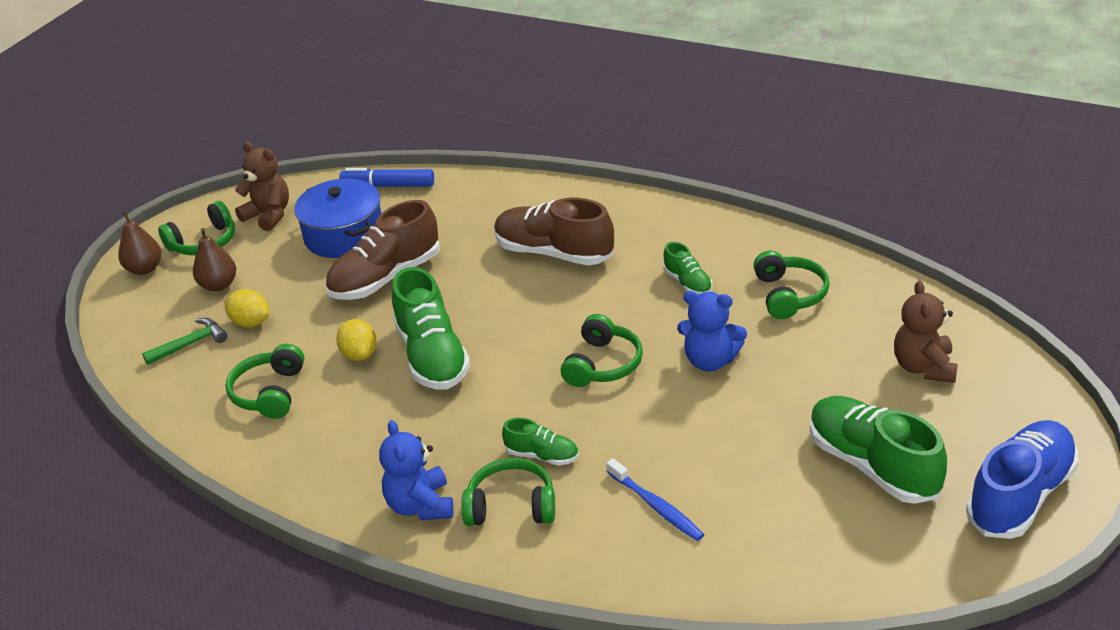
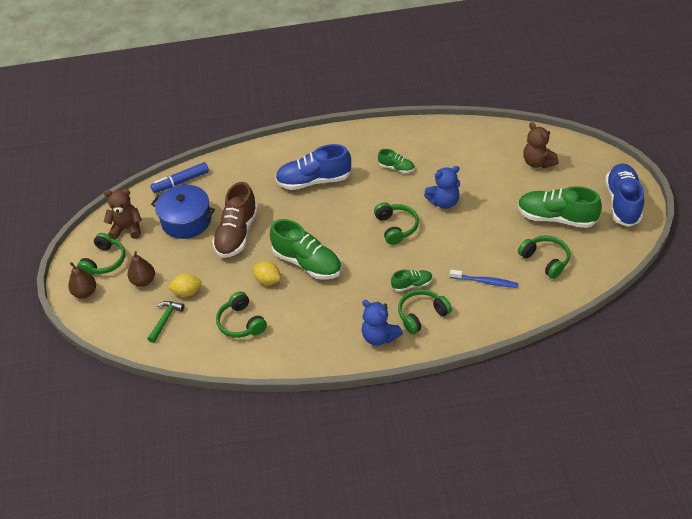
camera: 35 degrees left, 10 degrees up
brown shoe [494,198,614,265] -> blue shoe [275,144,351,190]
green headphones [753,251,830,319] -> green headphones moved to [518,235,570,279]

